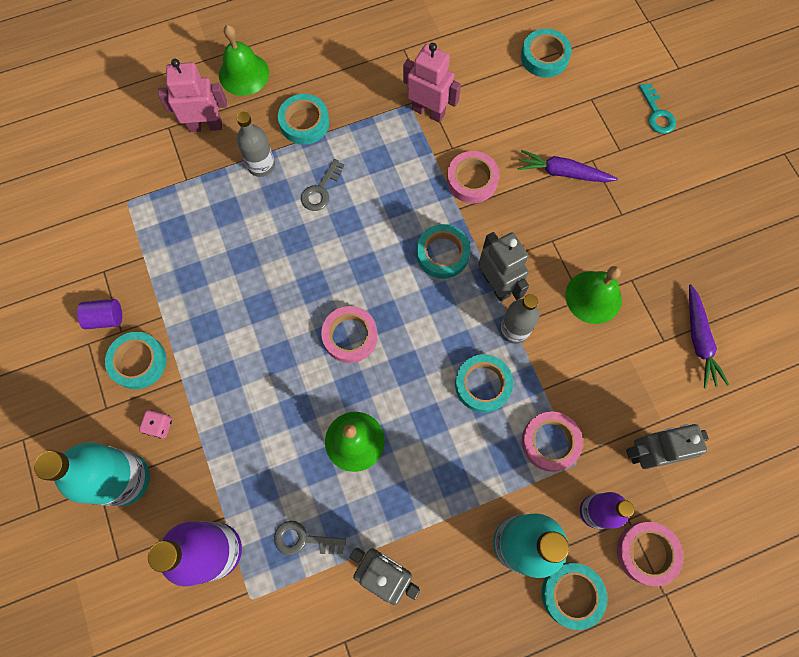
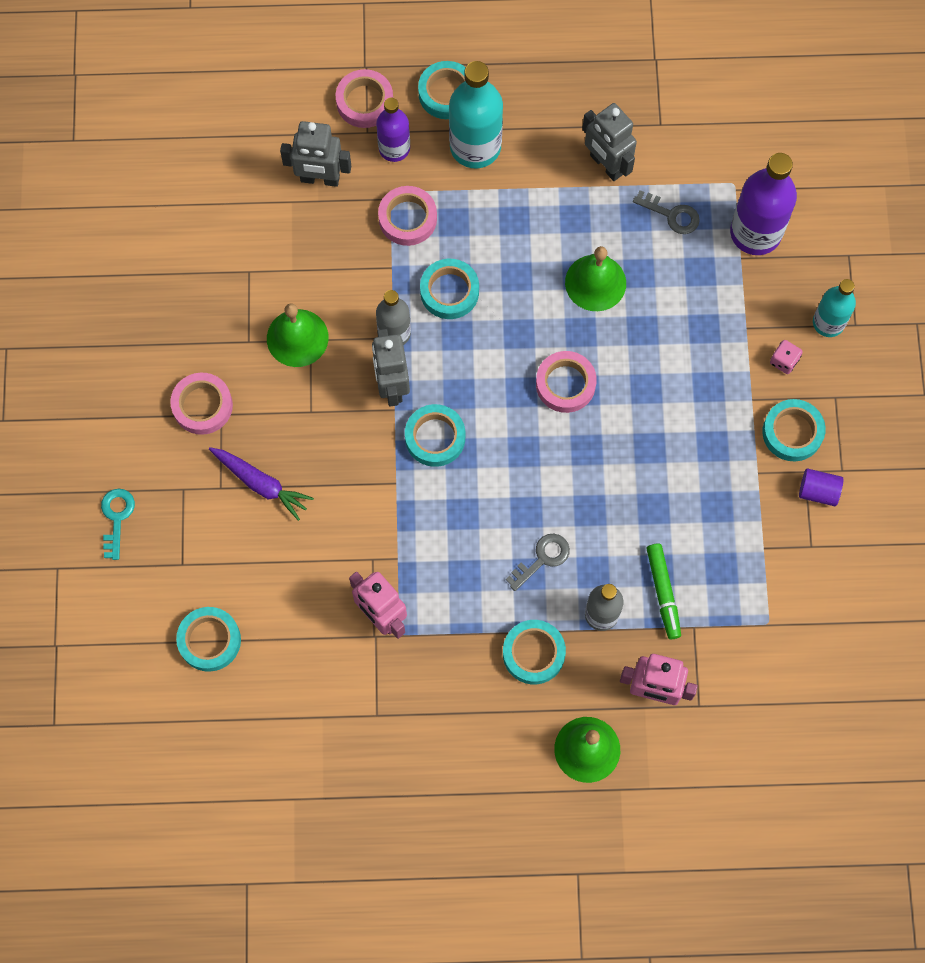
camera: 160 degrees left, 0 degrees up
turquoise bottle [34,442,150,506] -> turquoise bottle [813,279,856,337], size x0.61
pink tape [447,151,499,203] -> pink tape moved to [170,373,233,435]
purple carrot [689,284,729,388] -> none
none -> green marker [646,544,681,639]

